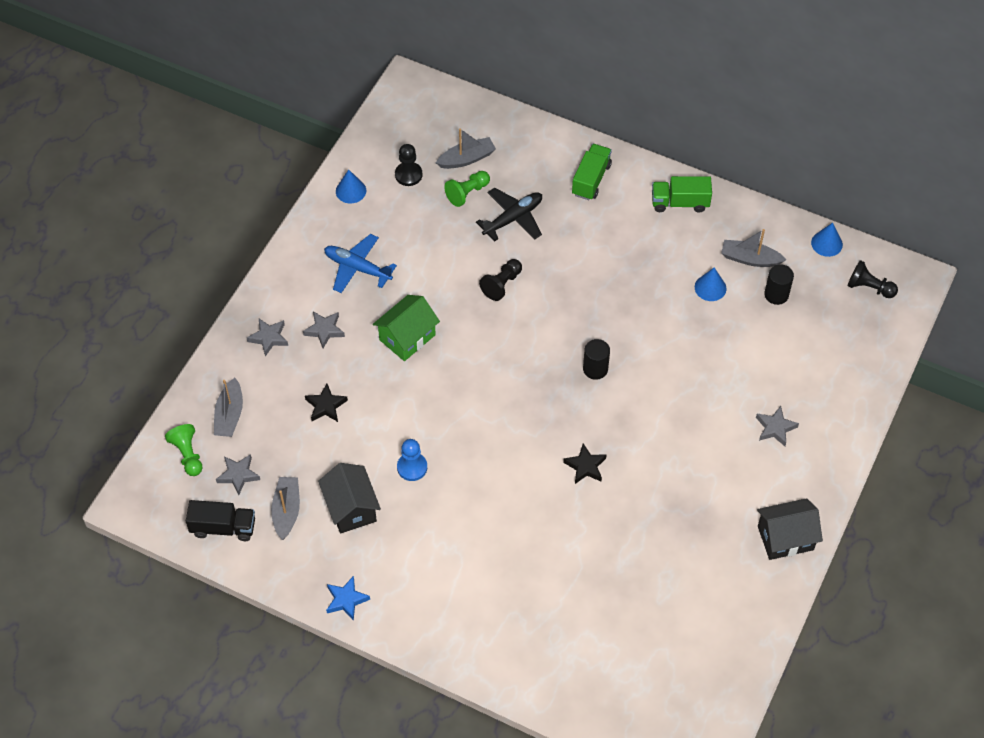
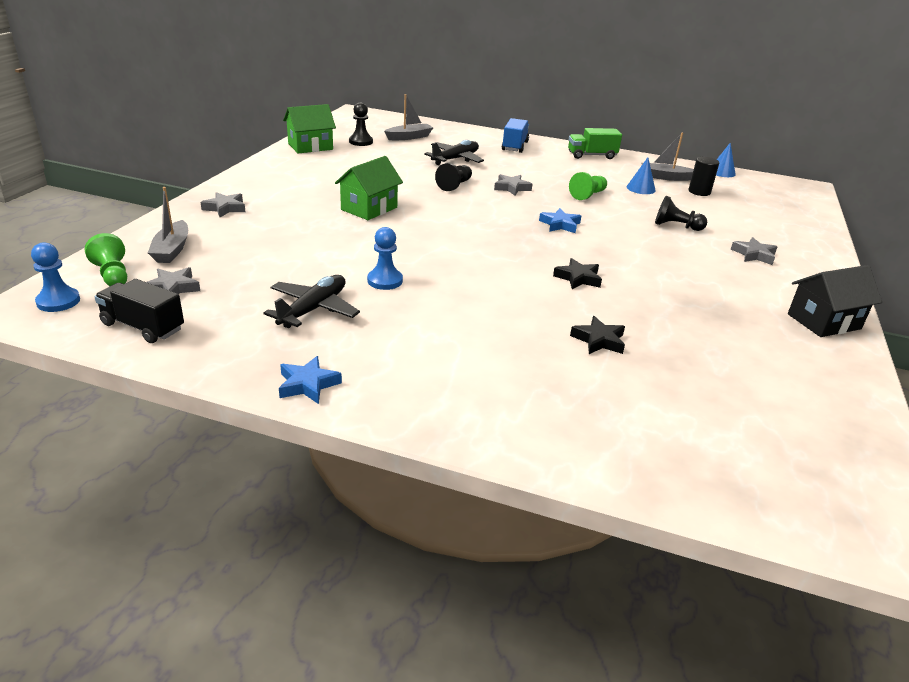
camera: 10 degrees left, 25 degrees down
black truck [186,500,255,541] -> black truck turned 150 degrees counterclockwise [94,279,184,343]
grey boat [271,477,300,540] -> none
grey star [303,311,345,348] -> grey star moved to [494,174,533,196]
black star [305,384,348,422] -> black star moved to [570,316,625,354]
black house [318,463,381,534] -> black plane [263,275,360,328]
blue plane [324,234,397,293] -> none
blue cone [336,170,366,204] -> green house [283,104,336,153]
green pawn [444,171,490,207] -> green pawn moved to [569,172,607,200]
green truck [572,144,612,200] -> blue truck [502,118,529,153]
black cylinder [583,339,610,380] -> blue star [539,208,581,233]
black pawn [848,260,898,298] -> black pawn moved to [655,196,707,231]
none -> blue pawn [31,242,80,312]

